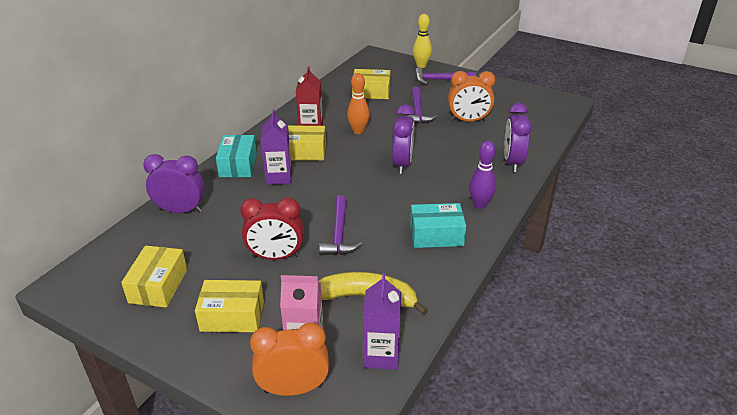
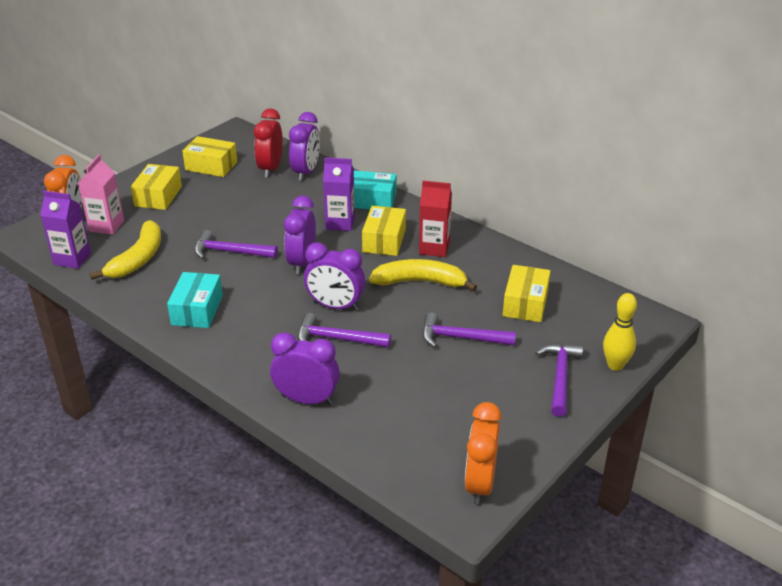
camera: 100 degrees right, 0 degrees up
red clock [240,198,304,260] -> red clock moved to [254,108,283,178]
orange bowling pin [347,73,370,134] -> yellow banana [369,259,477,291]
orange clock [448,71,495,121] -> orange clock moved to [465,402,502,505]
purple bowling pin [469,141,496,209] -> none
none -> purple clock [284,195,316,275]
none -> purple hammer [298,313,391,348]

